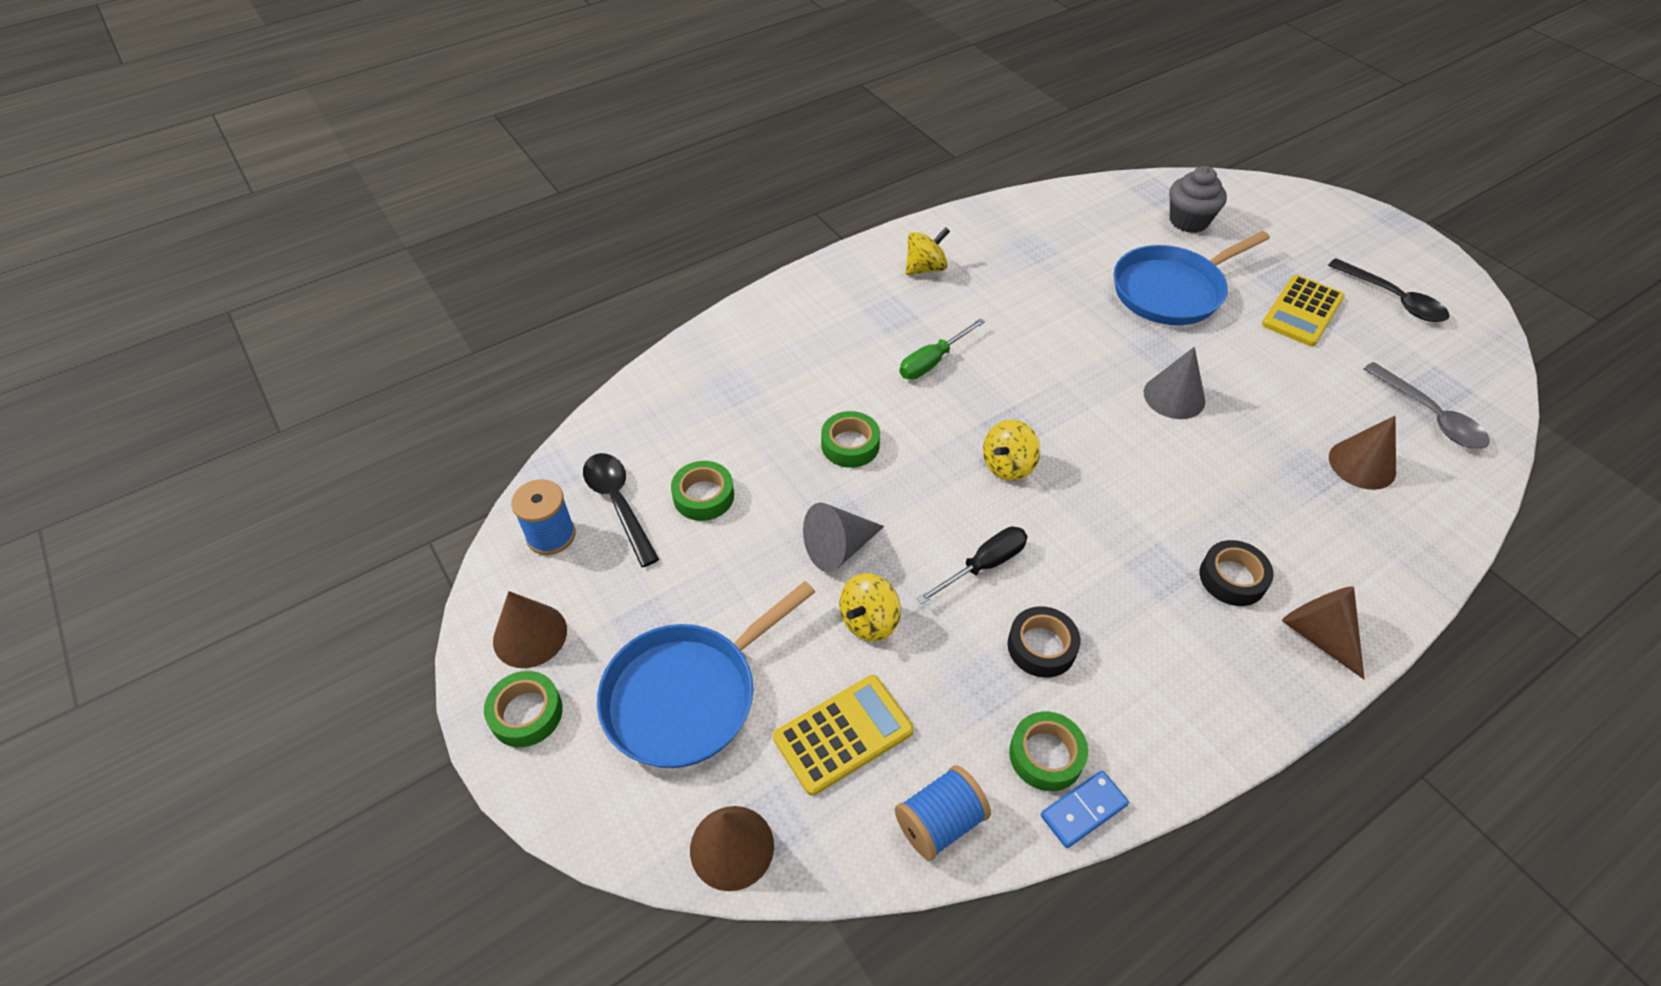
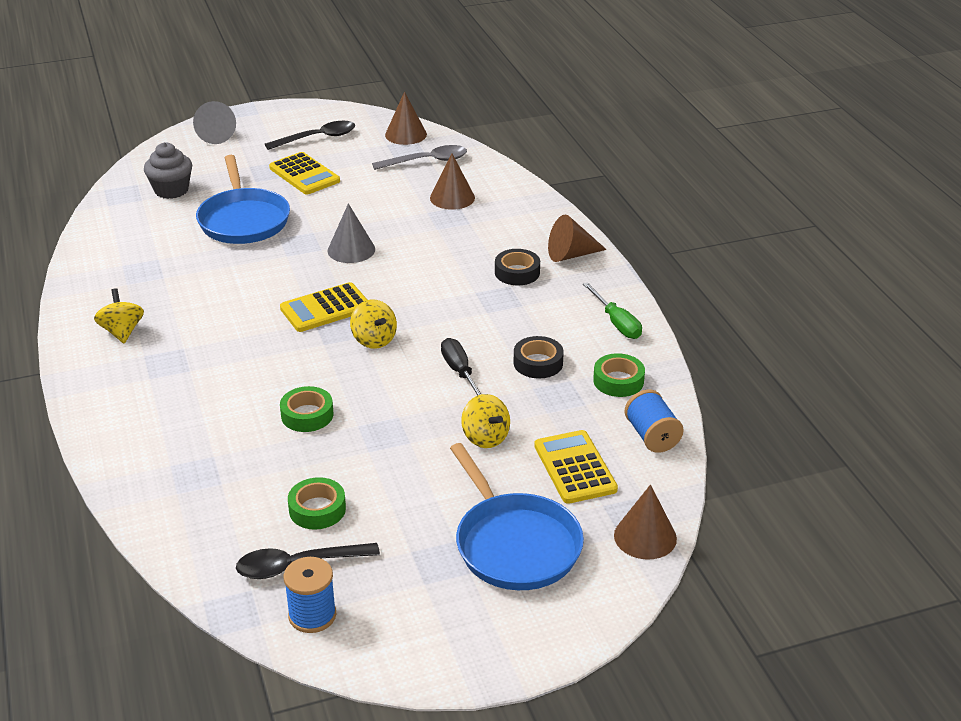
camera: 75 degrees left, 15 degrees down
green tape [484,671,563,747] -> none
brown cone [493,591,567,668] -> brown cone moved to [385,92,427,145]
grey cone [803,503,884,572] -> grey cone moved to [193,101,236,144]
green screwdriver [899,318,985,379] -> green screwdriver moved to [583,282,642,339]
blue domino [1041,771,1129,848] -> none
none -> yellow calculator [280,282,367,332]

